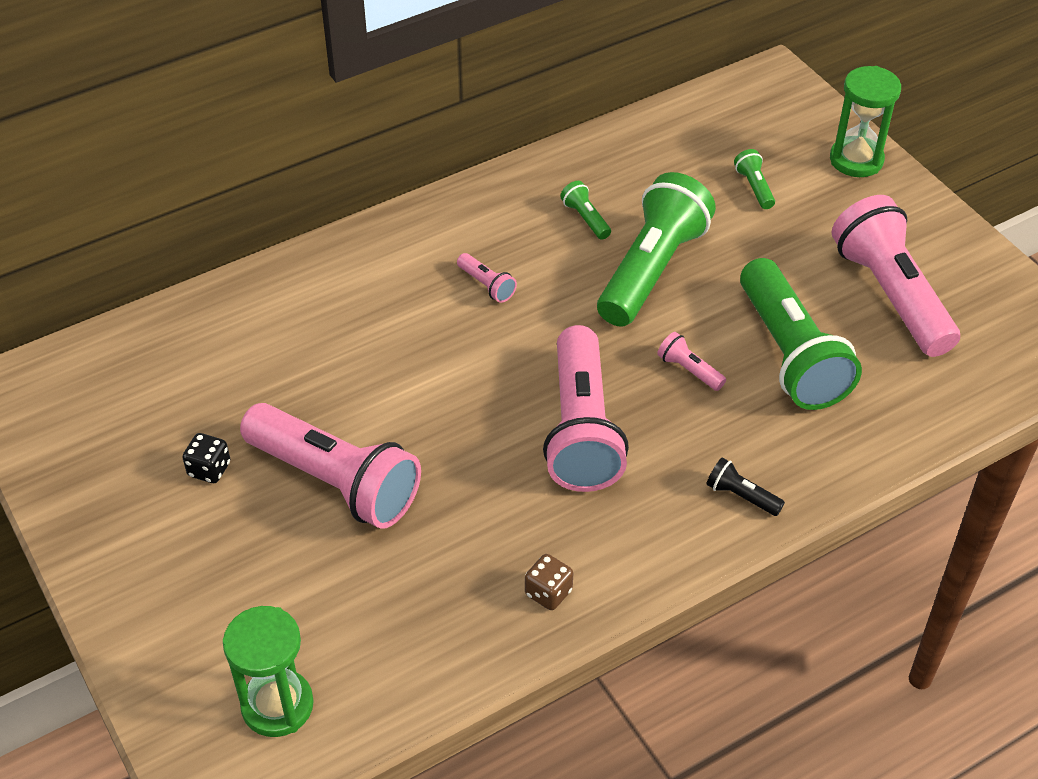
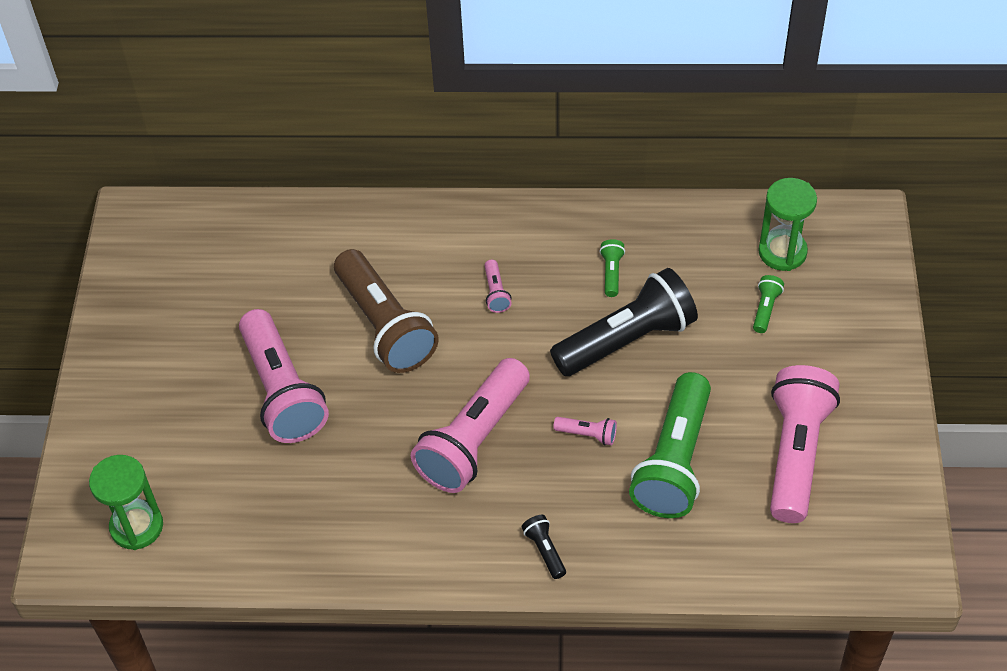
camera: 35 degrees right, 5 degrees up
black dice [182,433,230,483] -> none
brown dice [525,554,573,610] -> none
green flashlight [597,172,716,327] -> black flashlight [550,268,698,376]
pink flashlight [657,332,726,391] -> pink flashlight turned 120 degrees clockwise [554,417,617,445]
green hourglass [830,66,901,177] -> green hourglass moved to [758,178,817,271]
none -> brown flashlight [334,249,439,373]

